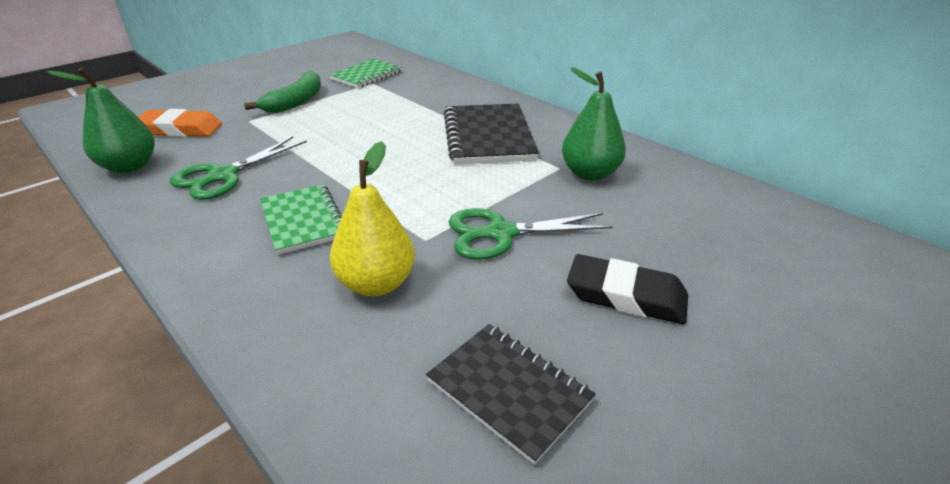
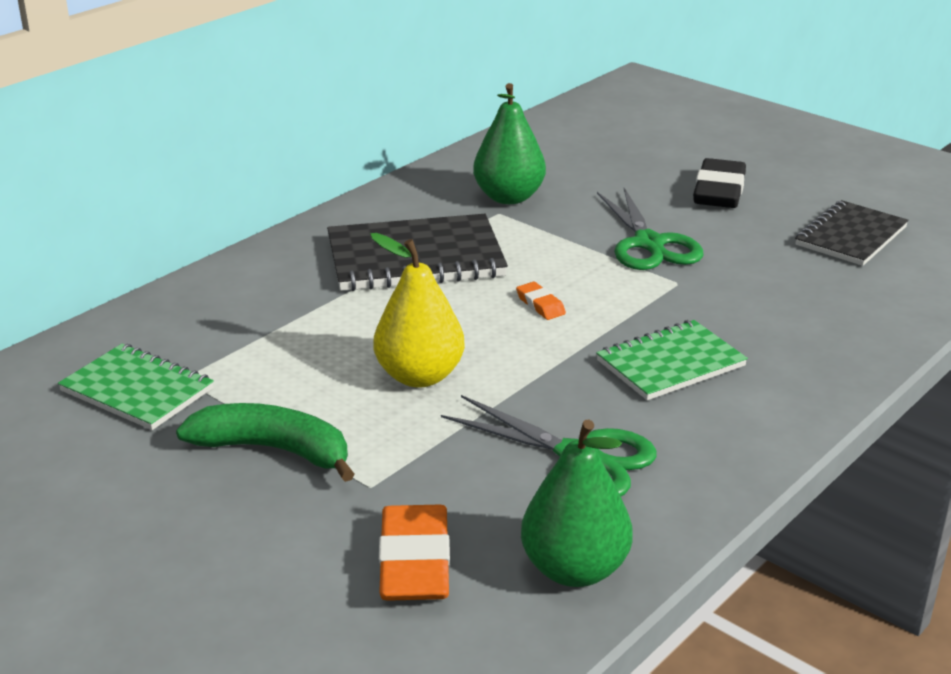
camera: 95 degrees left, 5 degrees down
yellow pear [330,141,415,296] -> yellow pear moved to [370,233,465,388]
none -> orange eraser [516,282,566,320]

